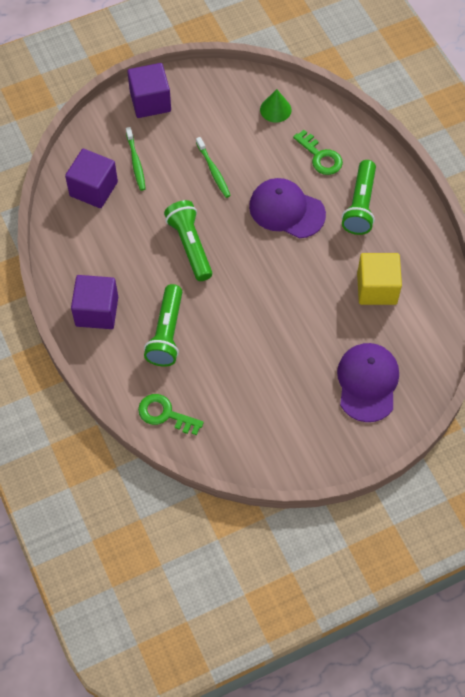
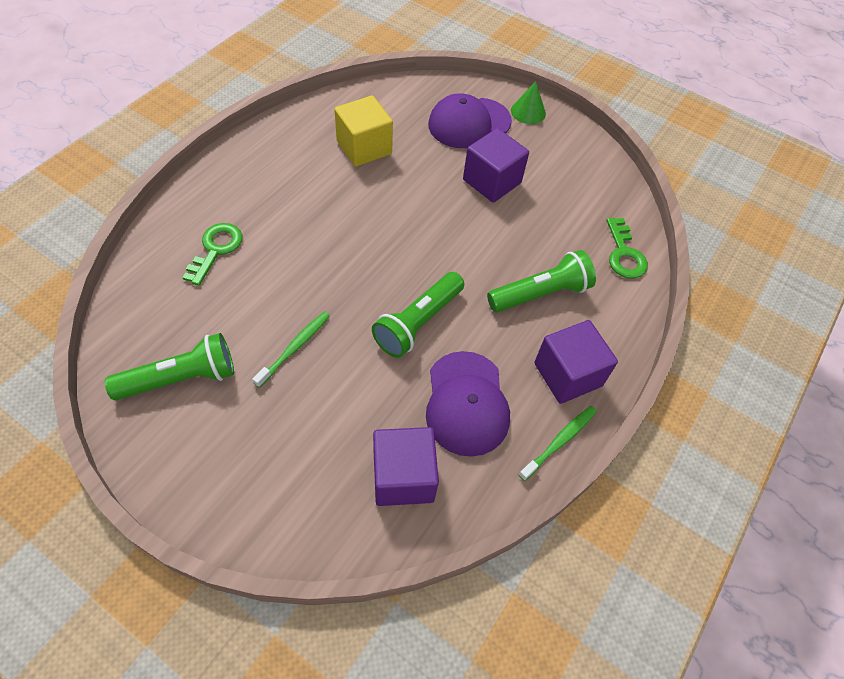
camera: 125 degrees left, 5 degrees down
green toothbrush [126,127,146,191] -> green toothbrush moved to [519,406,597,481]
purple cube [127,63,171,118] -> purple cube moved to [463,128,529,203]
purple cap [249,178,326,238] -> purple cap moved to [426,351,510,457]
green cone [260,89,291,123] -> green cone moved to [511,81,546,124]
green flashlight [342,160,376,235] -> green flashlight moved to [105,333,234,400]

